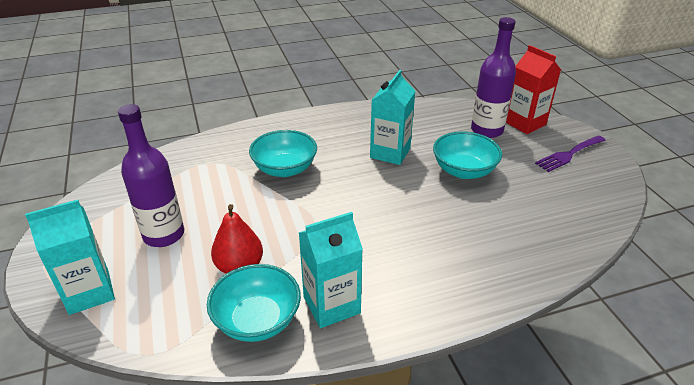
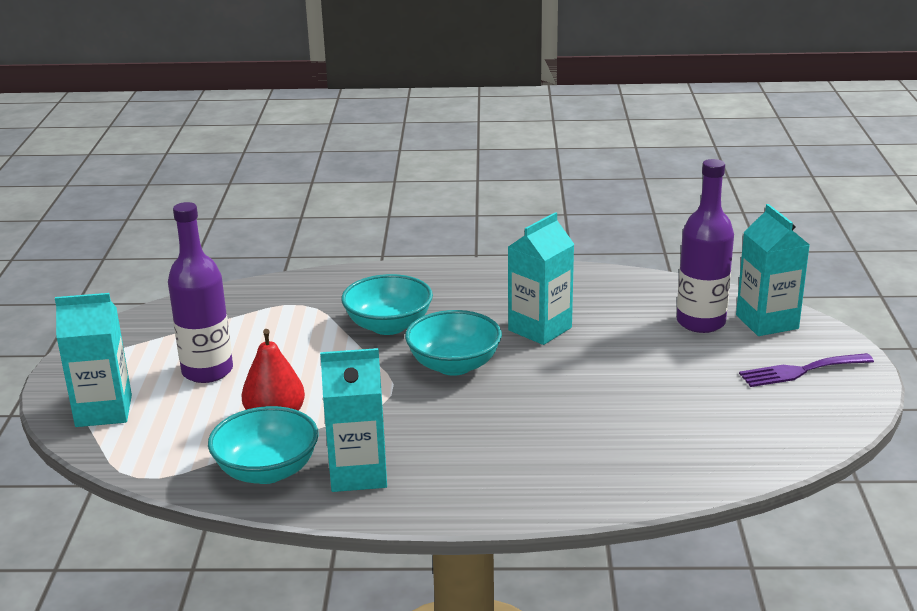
camera: 20 degrees right, 10 degrees down
turquoise bowl [433,131,502,179] -> turquoise bowl moved to [405,310,502,376]
red carton [506,45,561,134] -> turquoise carton [736,204,810,336]

